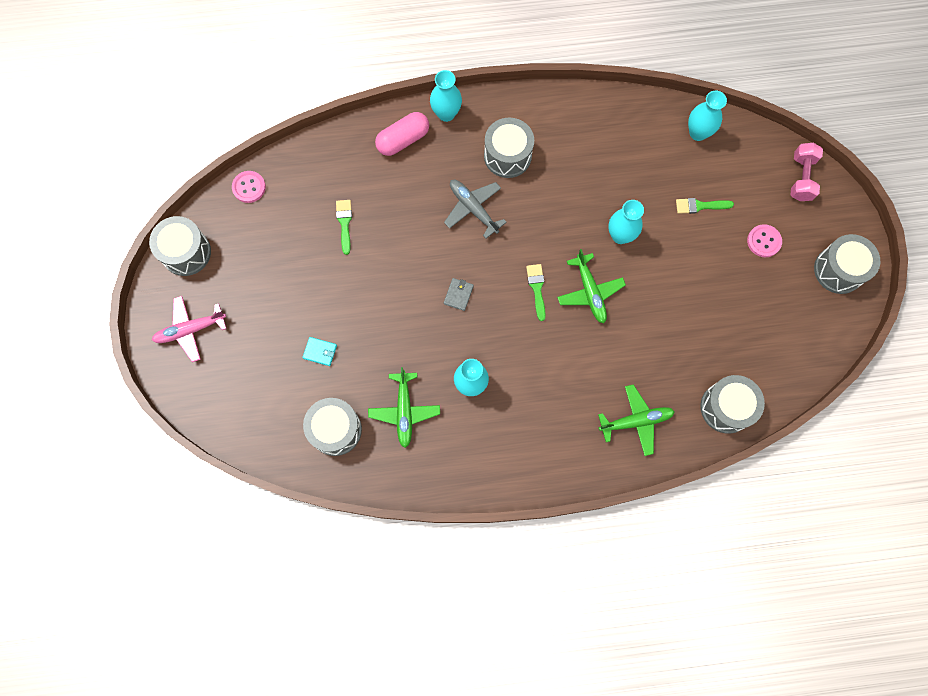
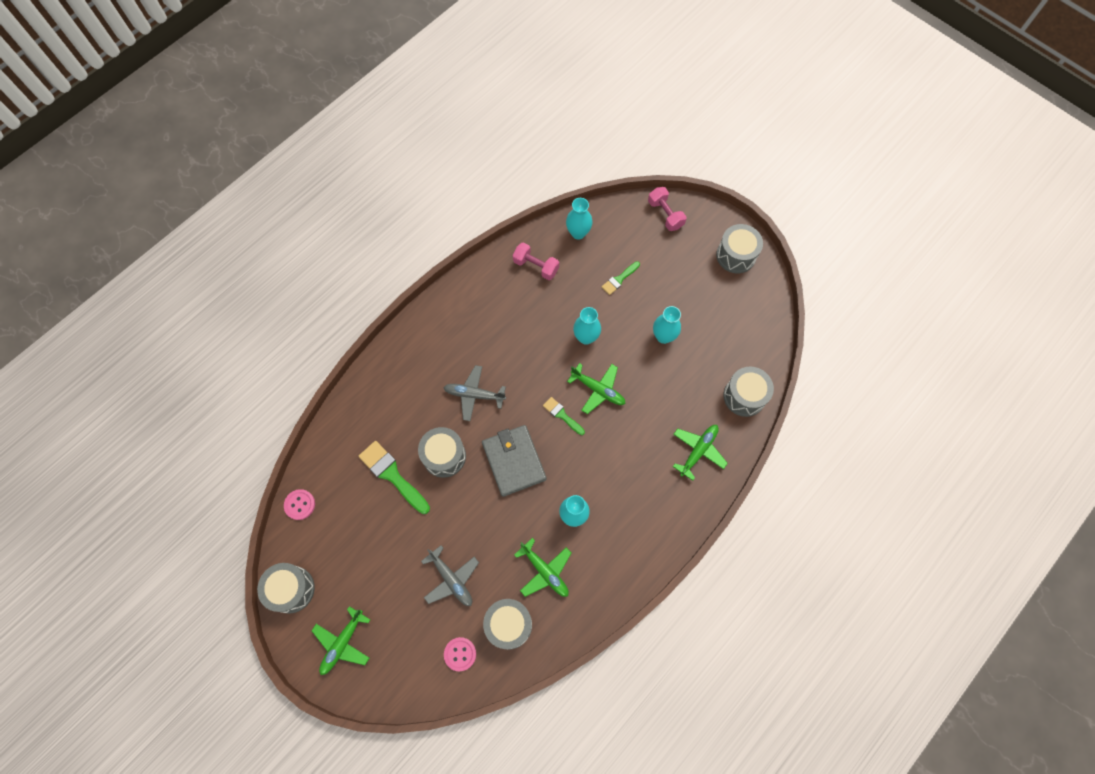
camera: 40 degrees left, 5 degrees down
pink plane [152,296,227,362] -> green plane [312,606,371,675]
turquoise wallet [302,337,337,366] -> grey plane [421,545,479,606]
green brush [336,200,352,255] -> green brush [358,441,430,514], size x1.77
pink capsule [375,112,429,156] -> none
turquoise vase [430,70,462,122] -> turquoise vase moved to [653,306,681,344]
grey wallet [444,278,474,311] -> grey wallet [482,425,546,497], size x2.43
grey drum [484,118,534,178] -> grey drum moved to [418,427,466,478]
pink button [747,224,782,257] -> pink button moved to [444,637,476,671]
none -> pink dumbbell [513,242,559,280]

